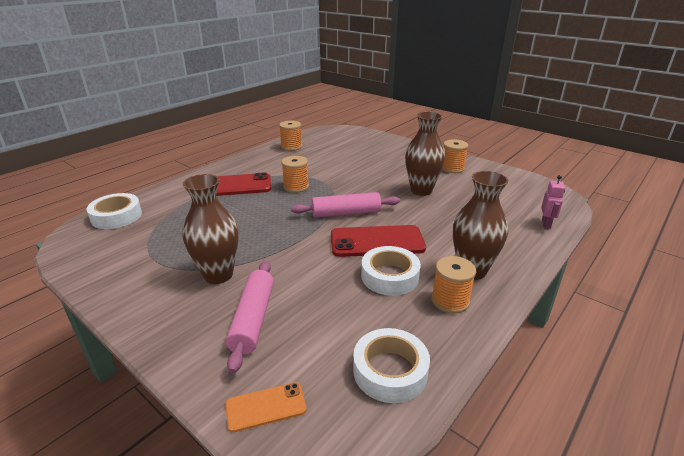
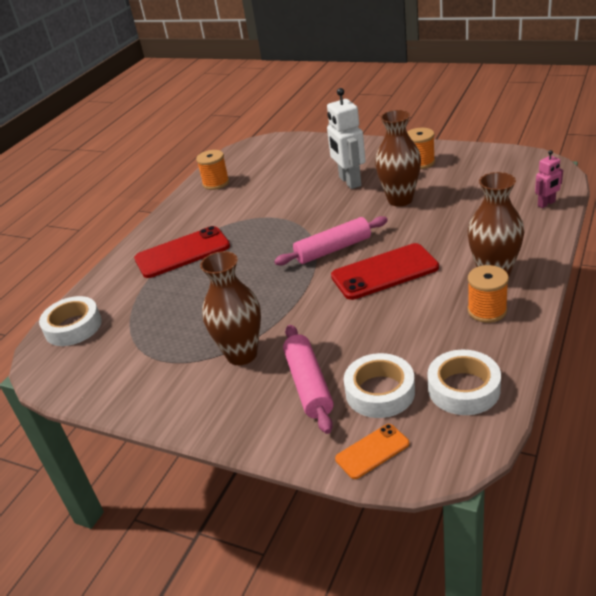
camera: 10 degrees left, 5 degrees up
orange spool [281,156,309,193] -> none
white tape [361,246,421,296] -> white tape moved to [344,353,415,418]
pink robot [541,175,565,229] -> pink robot turned 60 degrees clockwise [535,150,563,208]
none -> white robot [327,88,366,189]

